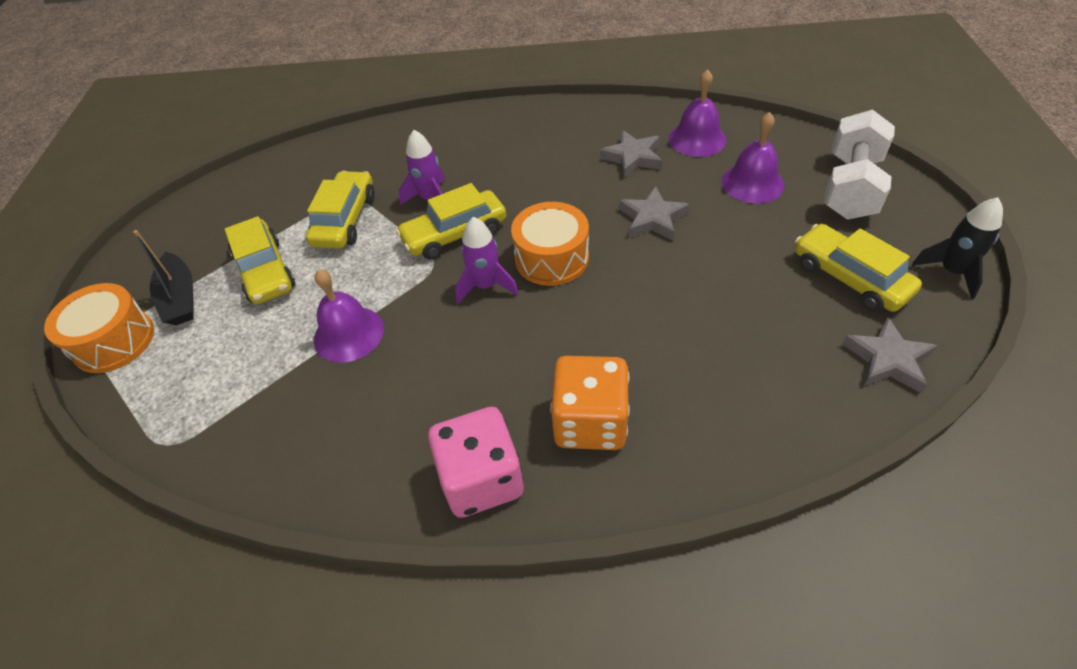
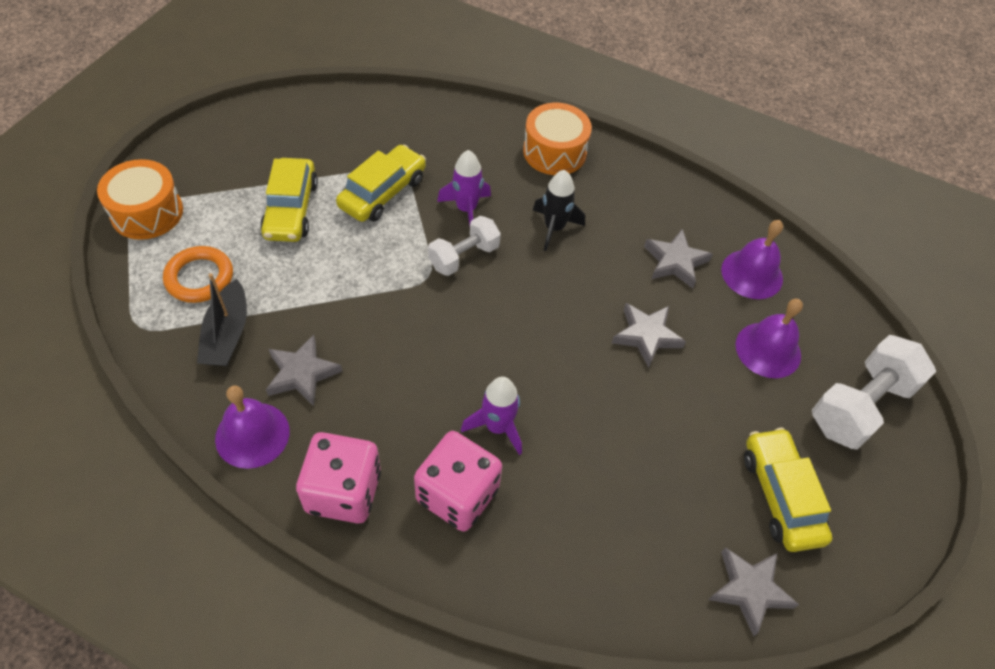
camera: 20 degrees right, 5 degrees up
black boat [133,230,194,325] -> black boat moved to [197,273,247,366]
purple bell [314,269,384,362] -> purple bell moved to [215,385,290,469]
yellow car [396,183,506,259] -> white dumbbell [428,216,501,276]
purple rocket [455,217,519,304] -> purple rocket moved to [461,377,522,455]
orange drum [511,202,589,286] -> orange drum moved to [523,103,592,175]
orange dice [550,356,630,450] -> pink dice [414,431,502,531]
black rocket [912,197,1003,299] -> black rocket moved to [533,170,585,251]
none -> orange ring [163,246,233,303]
none -> grey star [266,335,342,406]

